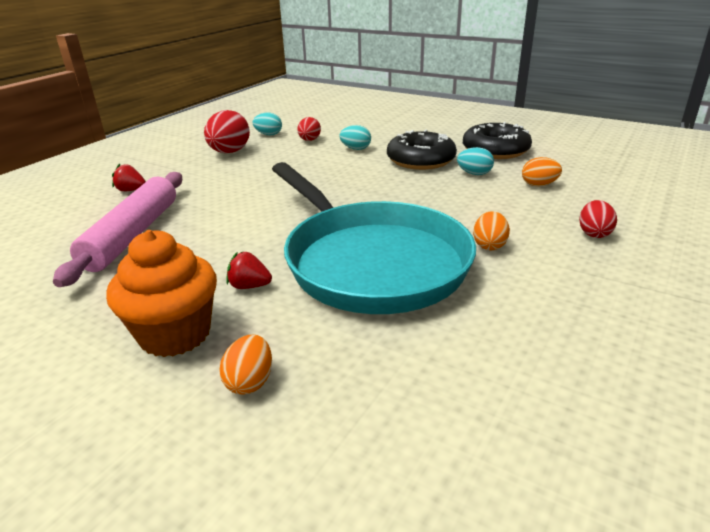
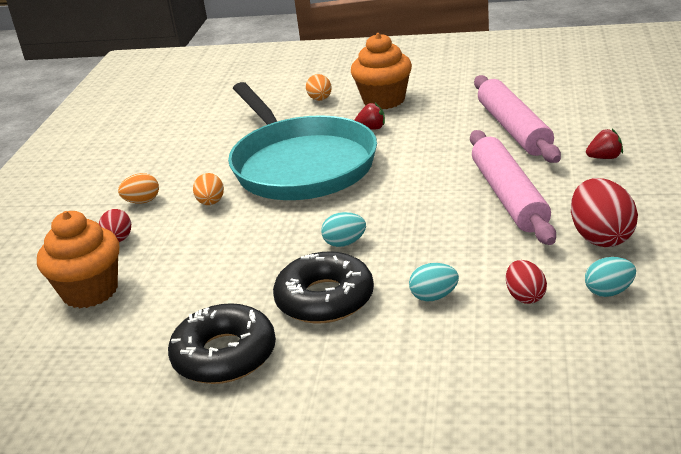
camera: 160 degrees right, 0 degrees up
turquoise pan [272,162,476,314] -> turquoise pan turned 150 degrees counterclockwise [228,82,377,200]
turquoise egg [457,147,494,175] -> turquoise egg moved to [321,212,366,247]
orange egg [522,157,562,186] -> orange egg moved to [118,173,159,203]
none -> orange cupcake [37,211,119,308]
none -> pink rolling pin [470,130,556,245]

